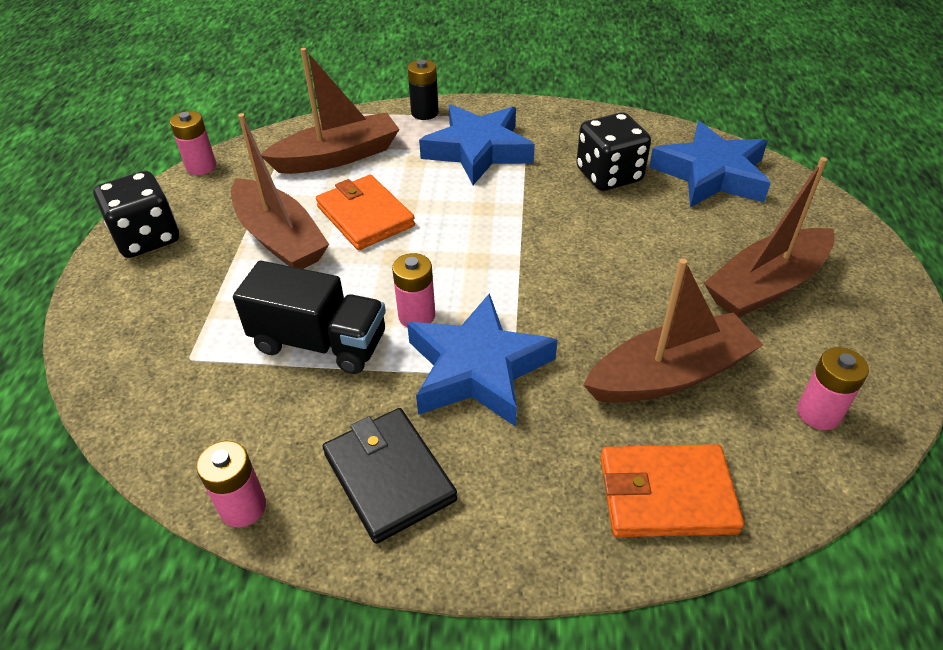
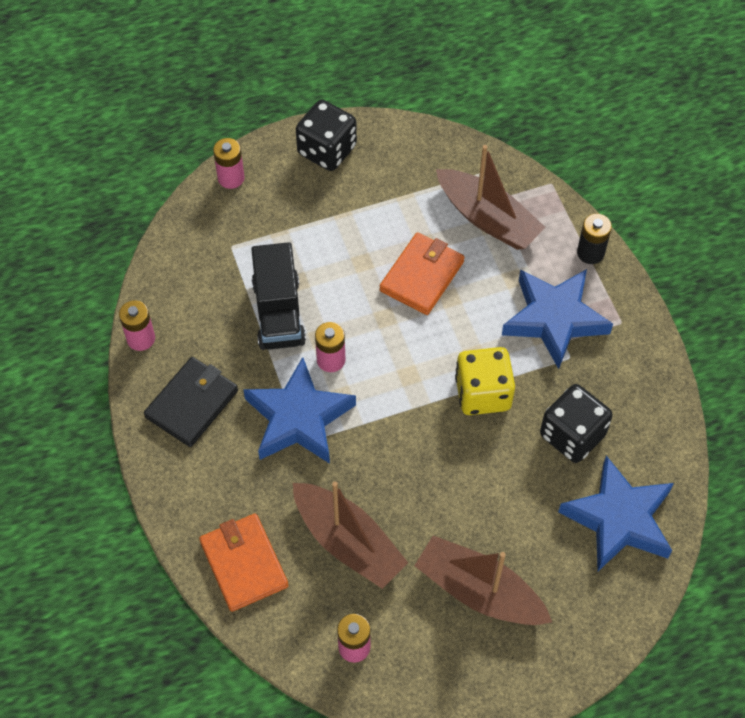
camera: 65 degrees right, 15 degrees up
pink battery [170,111,216,175] -> pink battery moved to [213,138,245,189]
brown boat [231,113,329,269] -> none
none -> yellow dice [455,347,515,415]

